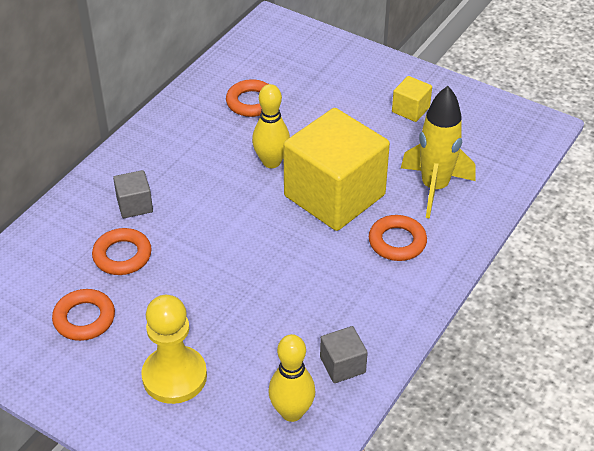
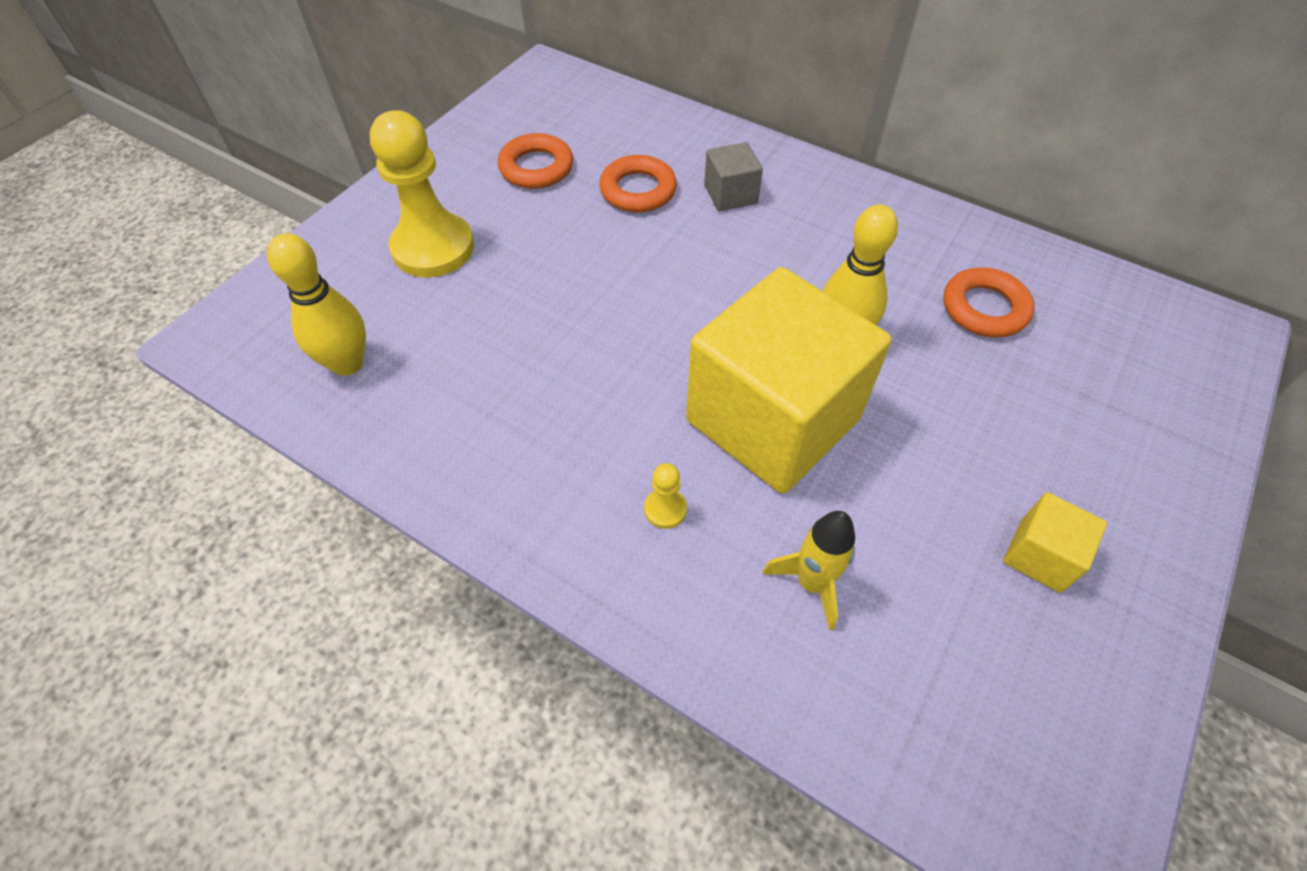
camera: 90 degrees right, 10 degrees up
grey cube [320,326,368,383] -> none
orange ring [369,215,427,261] -> yellow pawn [644,463,687,529]
yellow rocket [401,86,476,219] -> yellow rocket [763,511,855,630], size x0.58

